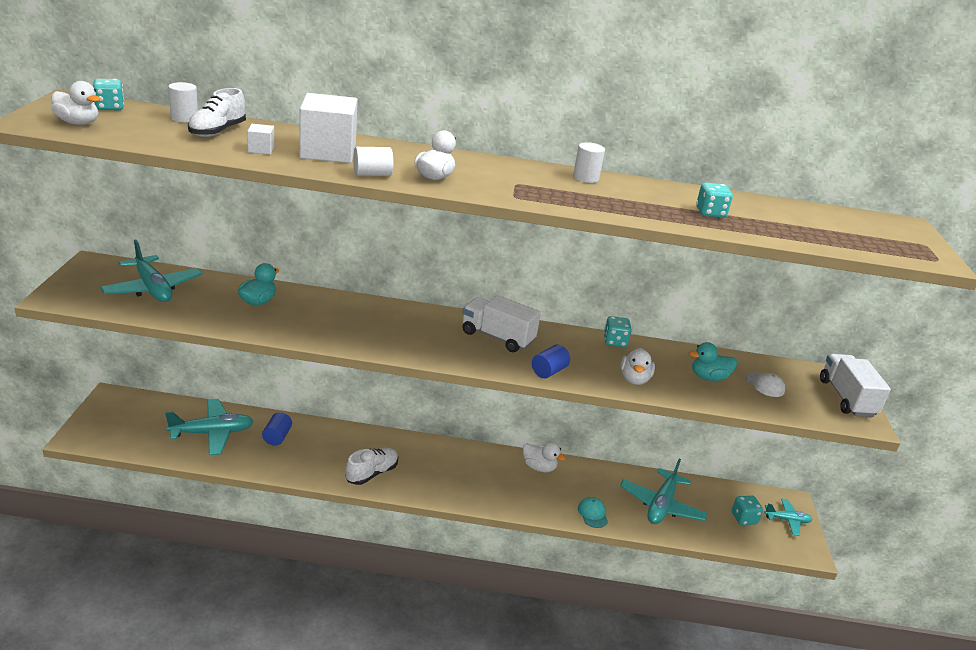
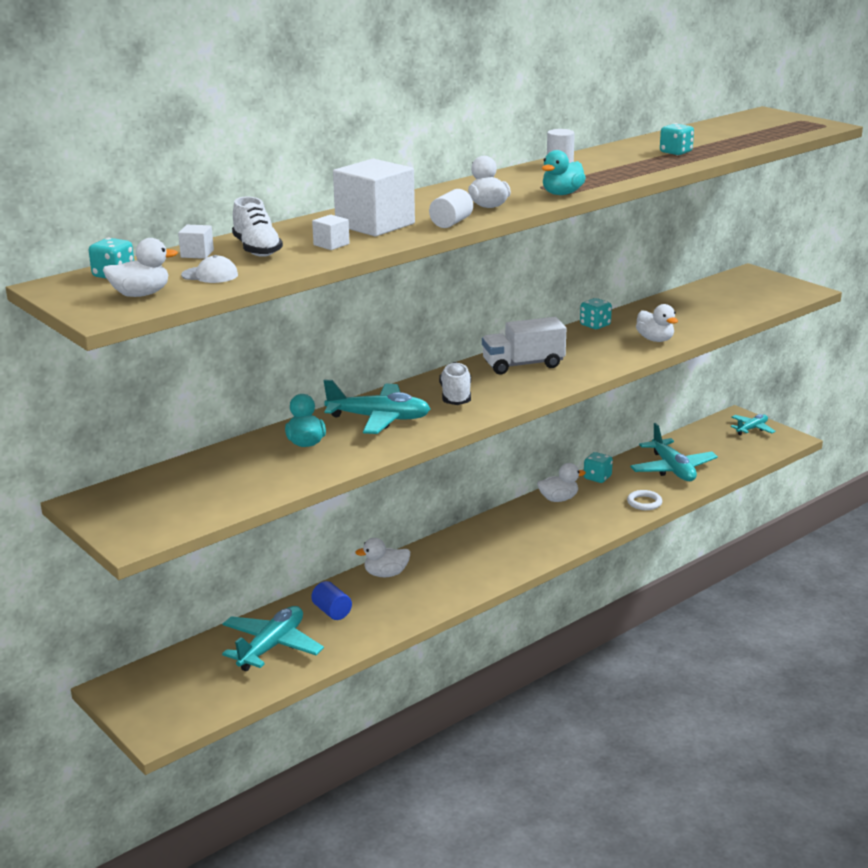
camera: 40 degrees left, 5 degrees down
turquoise plane [100,239,203,302] -> turquoise plane moved to [324,379,430,434]
white cylinder [168,82,198,122] -> white cube [178,225,214,259]
white shoe [346,448,398,485] -> white shoe moved to [439,362,471,405]
blue cylinder [532,344,570,378] -> none
turquoise cap [578,497,608,528] -> white ring [627,490,662,510]
turquoise duck [689,342,737,381] -> turquoise duck moved to [542,150,586,195]
turquoise dice [732,496,763,525] -> turquoise dice moved to [584,452,613,483]
white cap [746,372,785,397] -> white cap moved to [181,255,238,283]
white truck [820,354,891,417] -> none
none -> white duck [355,538,410,577]

